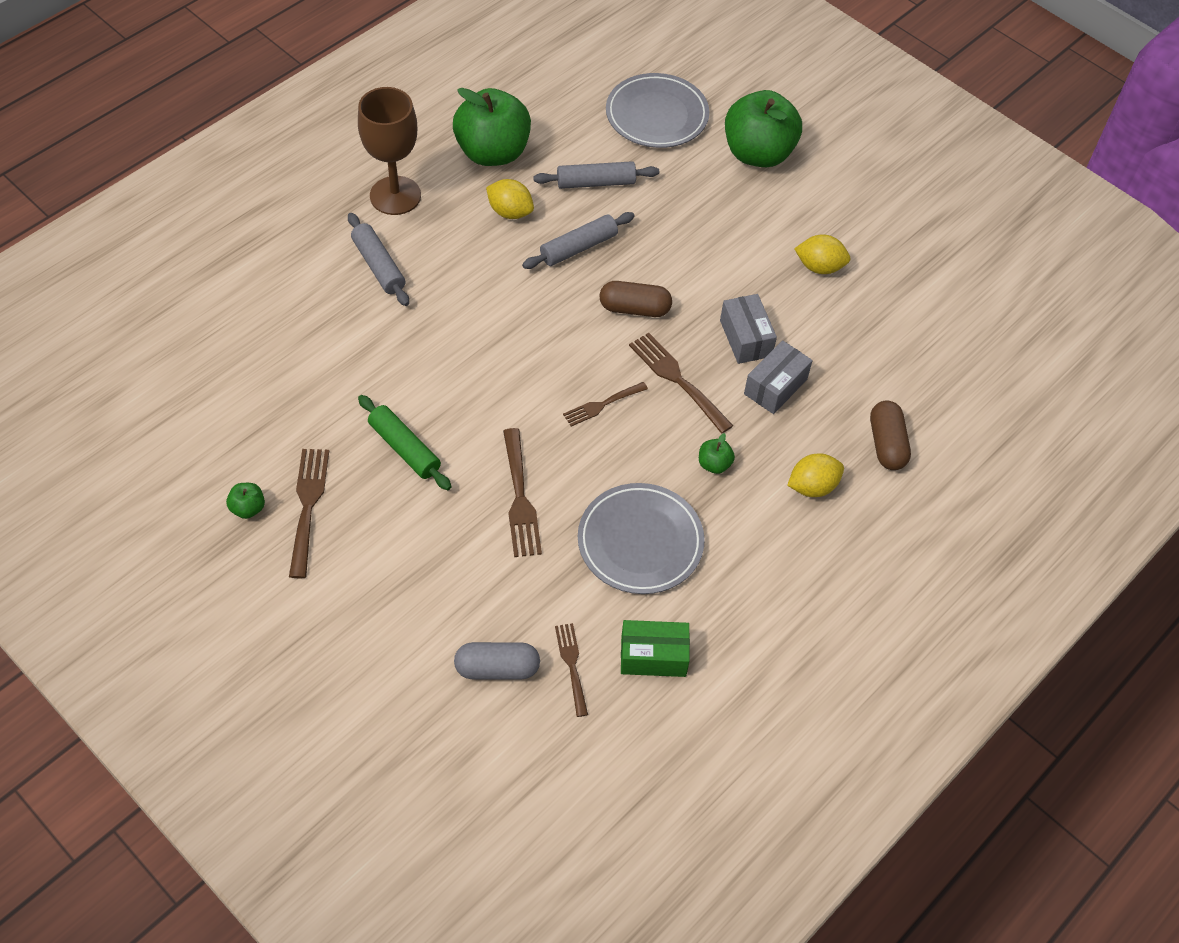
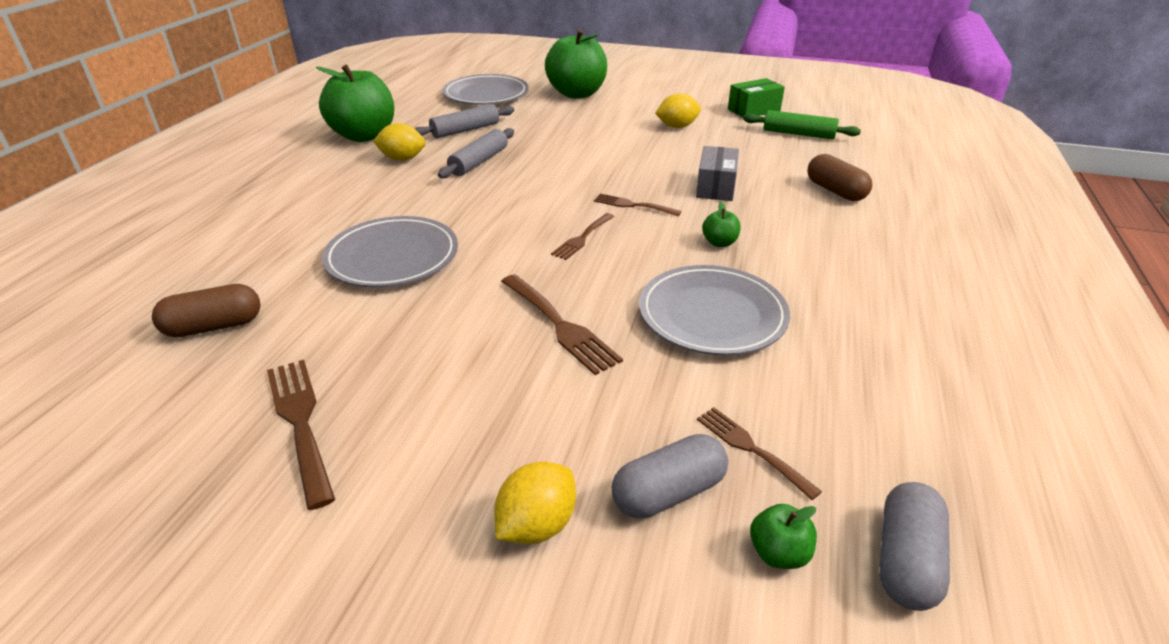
camera: 25 degrees left, 20 degrees down
green apple [226,483,265,519] -> green apple moved to [750,504,817,569]
grey rolling pin [348,213,409,306] -> none
brown goblet [358,87,421,215] -> none
green rolling pin [358,395,451,490] -> green rolling pin moved to [743,110,861,139]
brown capsule [600,281,672,317] -> brown capsule moved to [152,284,261,337]
green box [621,620,690,677] -> green box moved to [728,78,785,117]
brown fork [629,332,733,434] -> brown fork [594,193,681,216], size x0.64
grey box [720,294,777,364] -> none
yellow lemon [787,453,844,497] -> yellow lemon moved to [494,462,576,544]
none -> grey plate [322,216,458,288]
none -> grey capsule [879,482,950,611]

